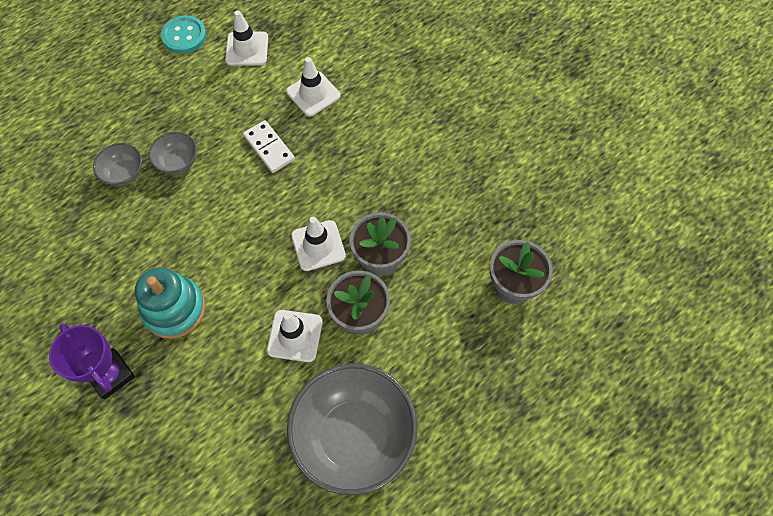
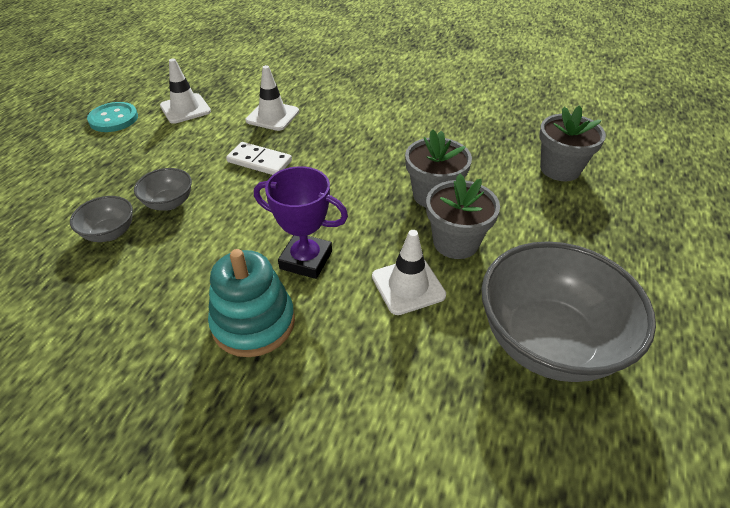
camera: 30 degrees left, 20 degrees down
purple trophy [49,323,135,400] -> purple trophy moved to [254,166,348,279]
white traffic cone [291,217,346,271] -> none

